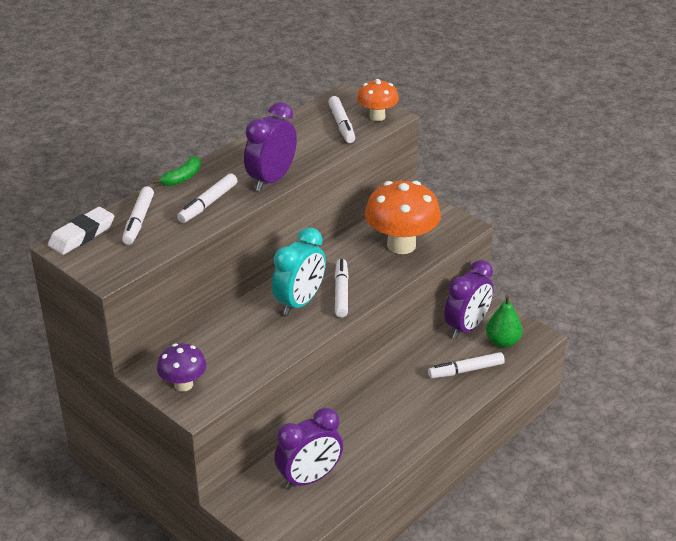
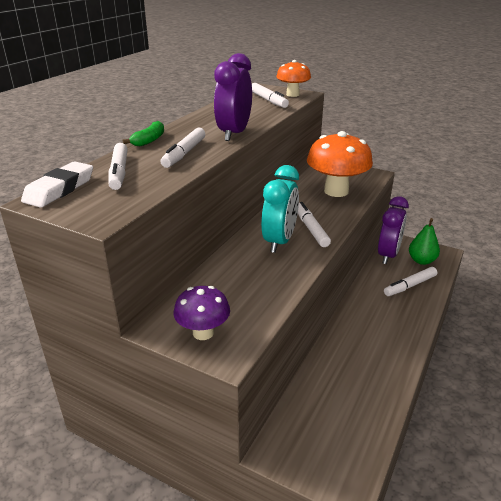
camera: 15 degrees left, 5 degrees down
purple clock [274,408,343,490] -> none

